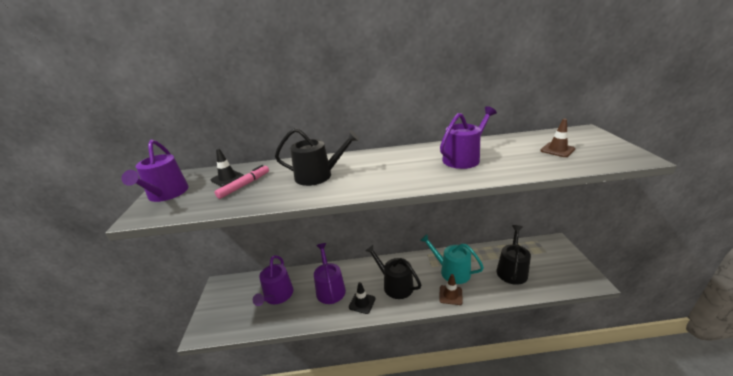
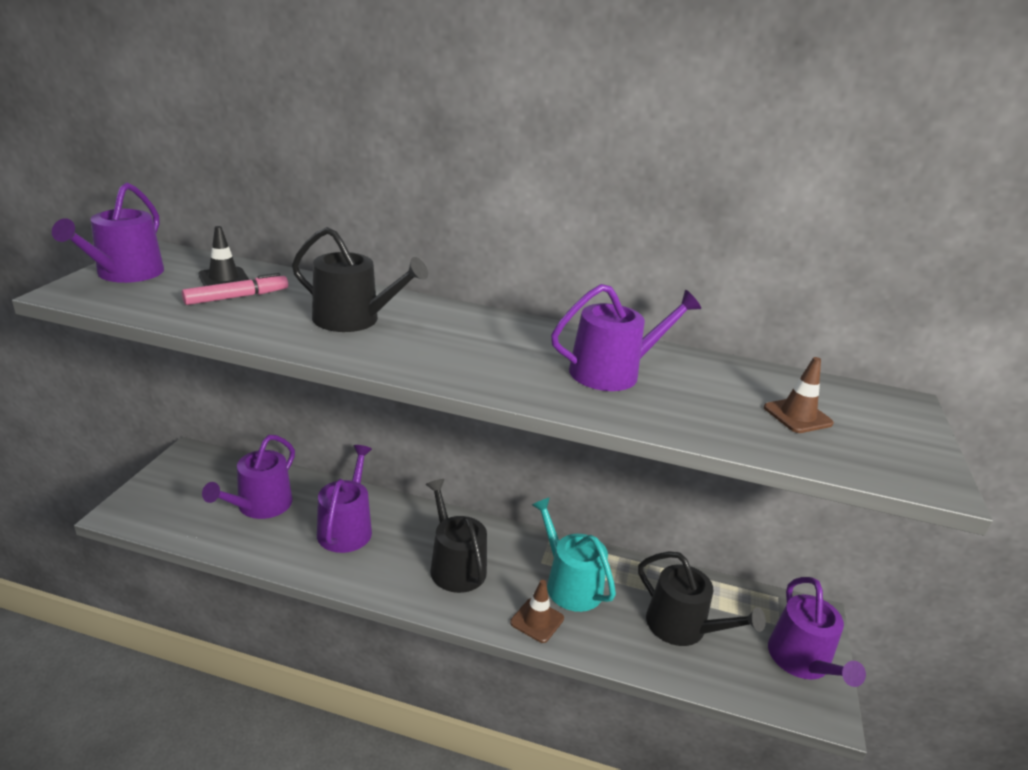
camera: 15 degrees right, 0 degrees up
black traffic cone [349,282,375,314] -> none
black watering can [496,225,531,285] -> black watering can turned 90 degrees clockwise [638,551,766,646]
none -> purple watering can [768,577,866,687]

